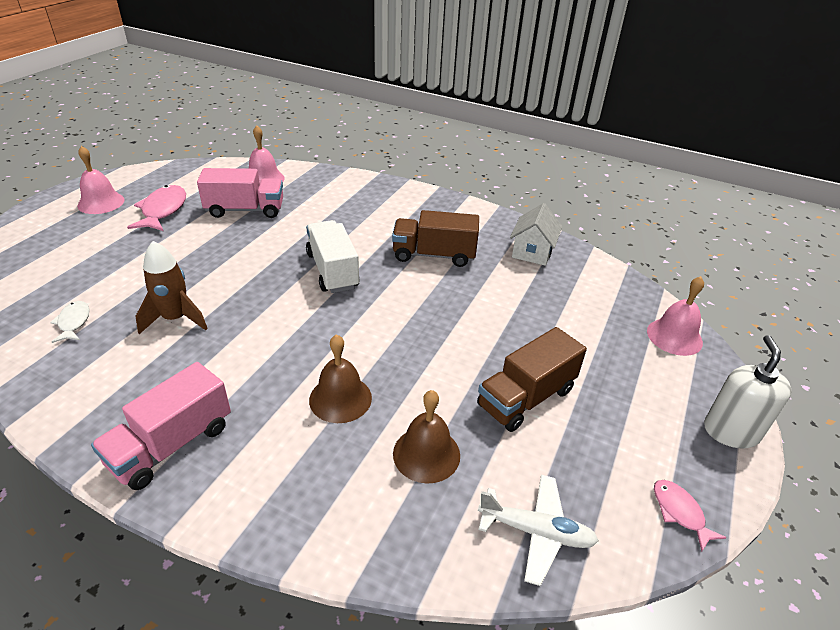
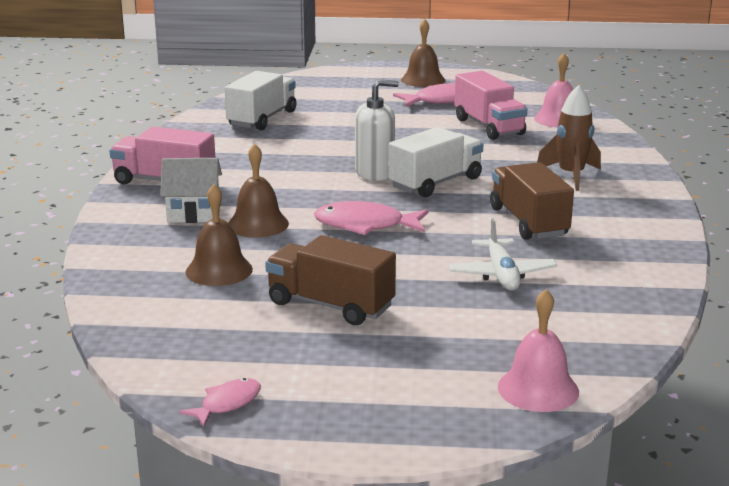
camera: 70 degrees right, 15 degrees down
white fish [50,301,90,343] -> white truck [224,71,296,130]
pink bell [77,146,125,214] -> brown bell [401,19,445,87]
brown rocket [135,241,208,334] -> brown rocket moved to [537,85,601,191]
white plane [478,474,598,586] -> white plane moved to [448,218,557,290]
white house [510,203,562,266] -> white house moved to [160,158,222,223]
white soap dispenser [704,335,792,449] -> white soap dispenser moved to [355,79,399,181]
none -> pink fish [314,201,429,235]

